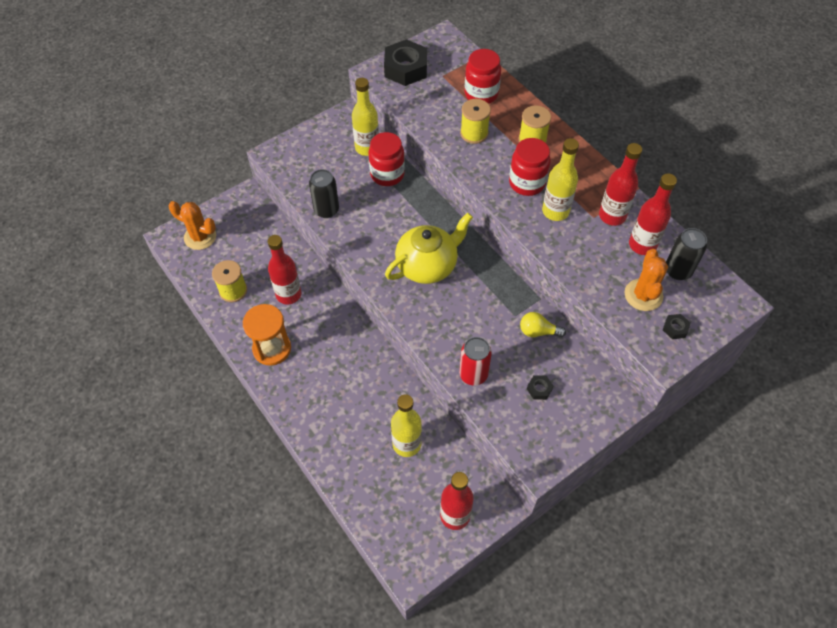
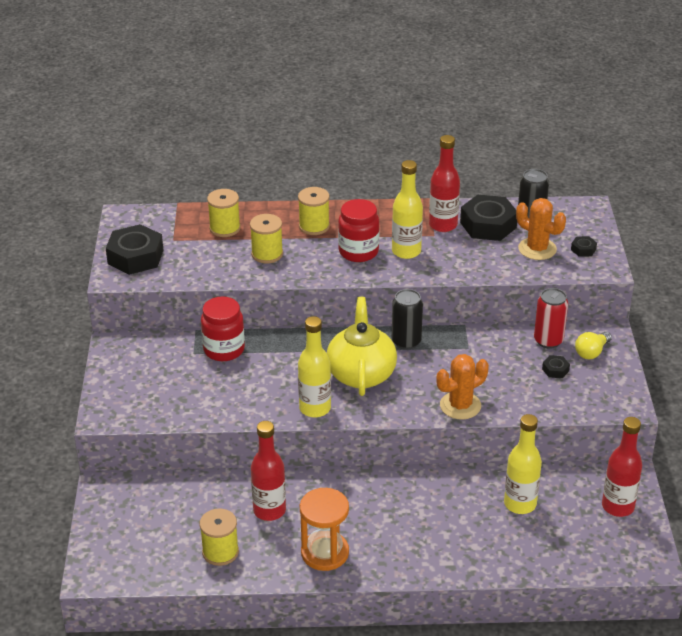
camera: 55 degrees left, 20 degrees down
orange cactus [169,201,216,250] -> orange cactus moved to [436,354,489,420]
black can [309,169,339,218] -> black can moved to [392,289,423,350]
yellow bottle [352,78,379,156] -> yellow bottle moved to [298,316,331,417]
red can [459,337,492,386] -> red can moved to [534,288,568,349]
red jar [465,49,501,104] -> yellow spool [207,189,241,237]
yellow light bulb [520,312,566,337] -> yellow light bulb moved to [575,332,612,359]
red bottle [629,173,677,255] -> black nut [460,195,517,241]

